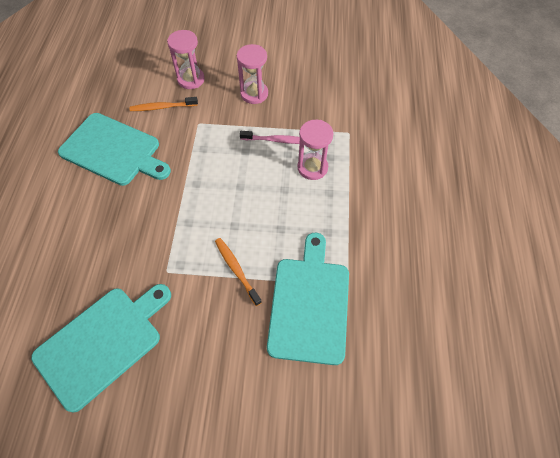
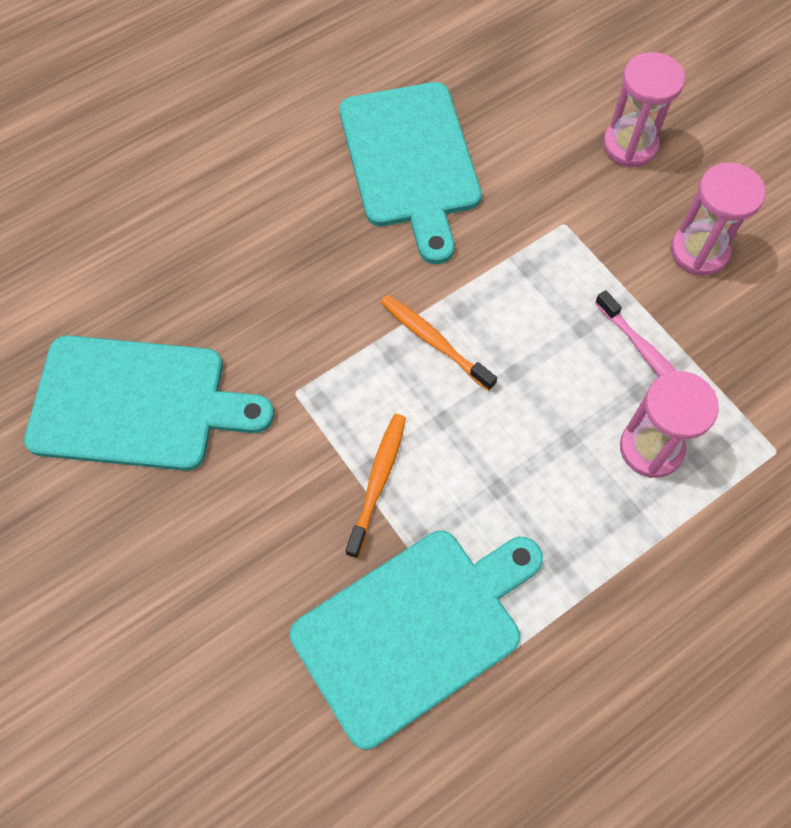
camera: 50 degrees right, 5 degrees up
orange toothbrush [129,97,198,111] -> orange toothbrush moved to [380,295,497,391]

